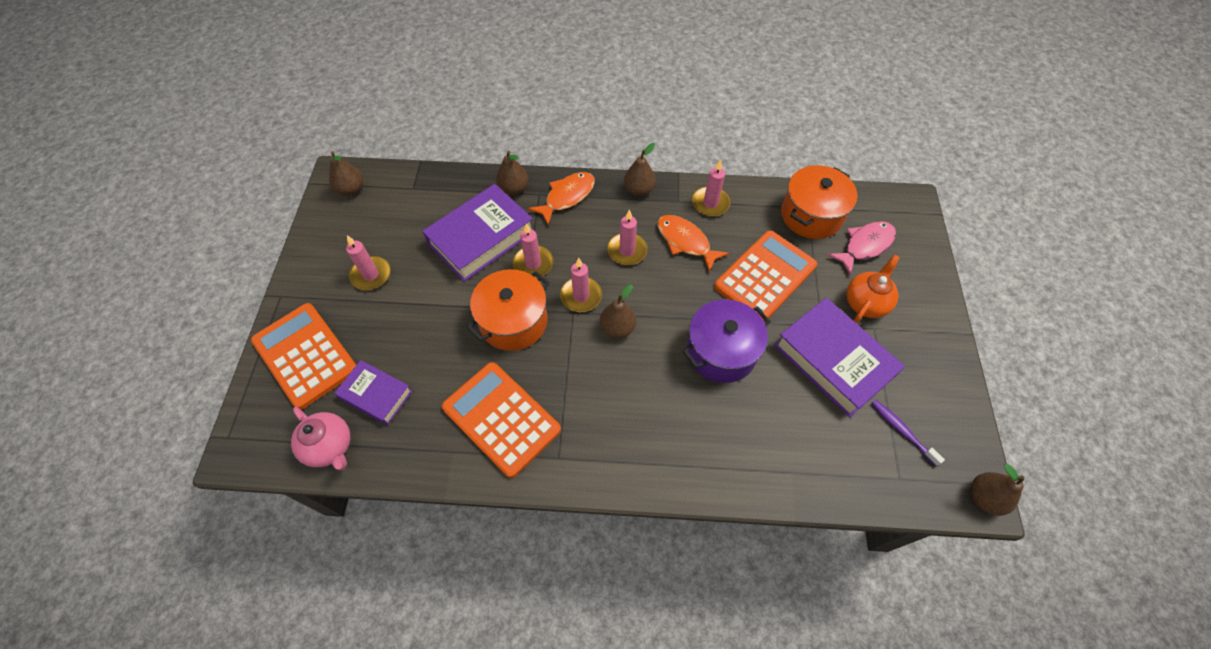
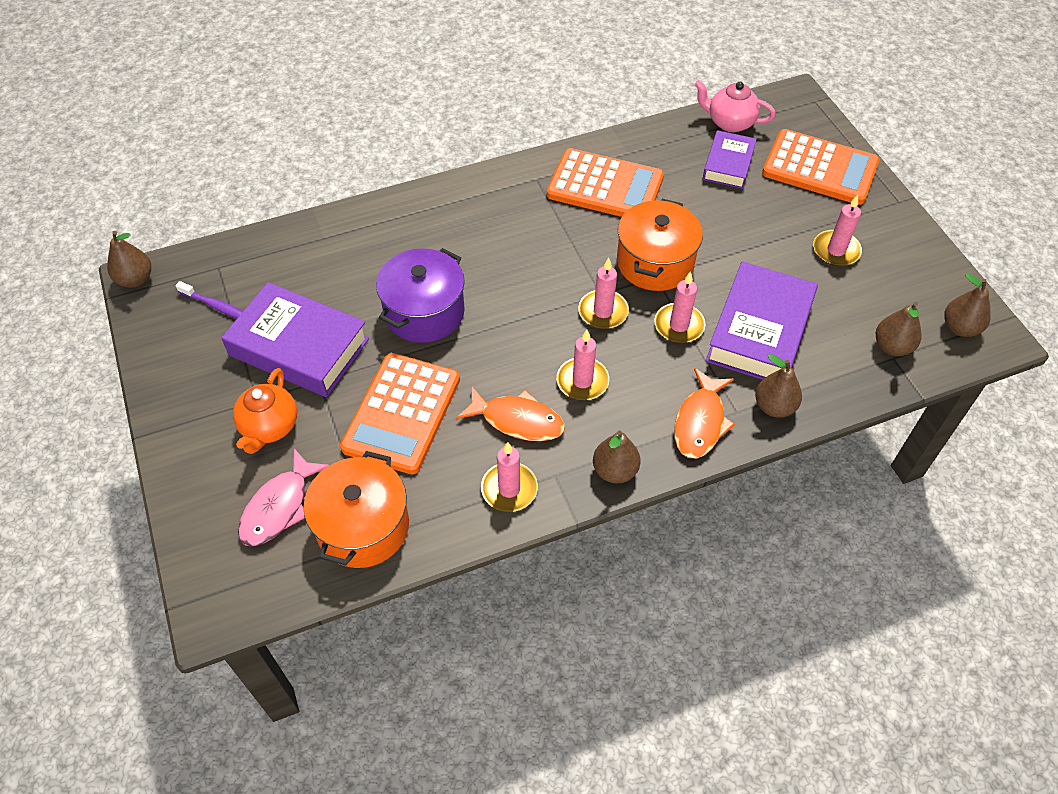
camera: 155 degrees right, 5 degrees down
purple book [334,360,412,425] -> purple book turned 75 degrees counterclockwise [702,130,757,189]
brown pear [600,284,636,338] -> brown pear moved to [876,302,922,356]

